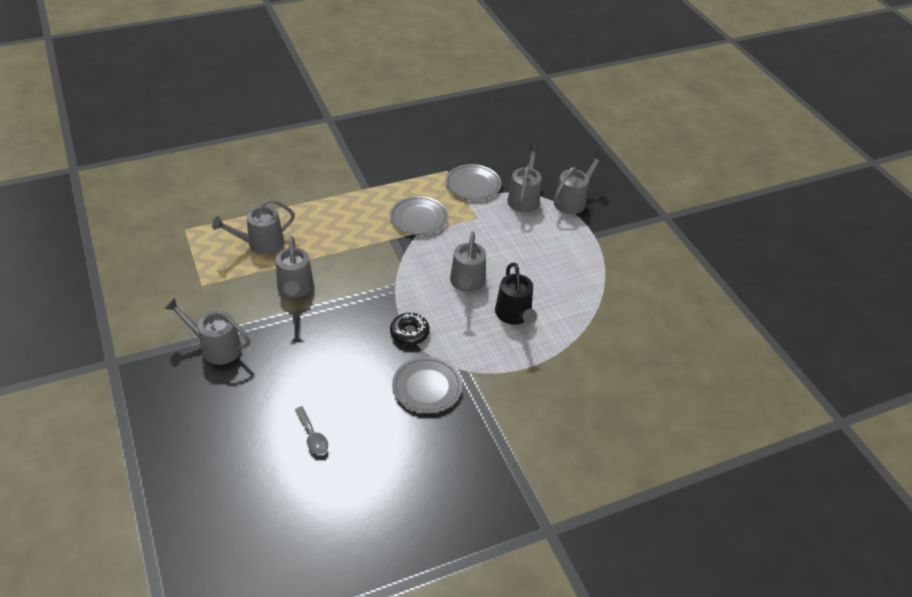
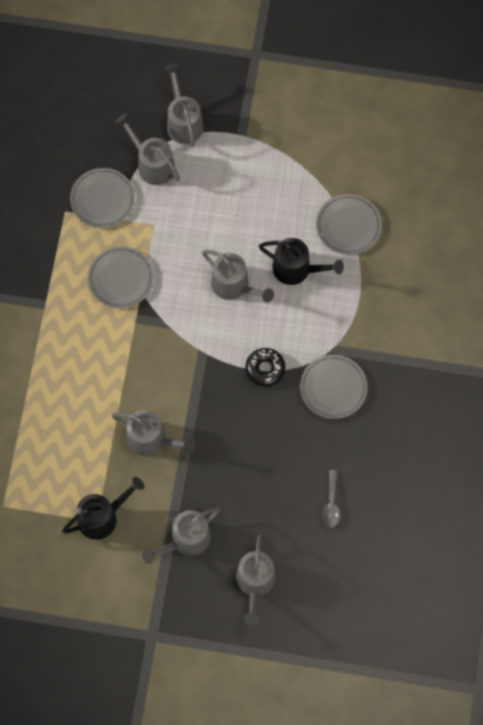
camera: 55 degrees left, 25 degrees up
grey watering can [212,199,295,254] -> grey watering can moved to [236,534,276,625]
grey spoon [295,406,328,455] -> grey spoon turned 90 degrees clockwise [322,470,340,528]
none -> black watering can [62,477,144,540]
none -> grey plate [316,194,382,255]

